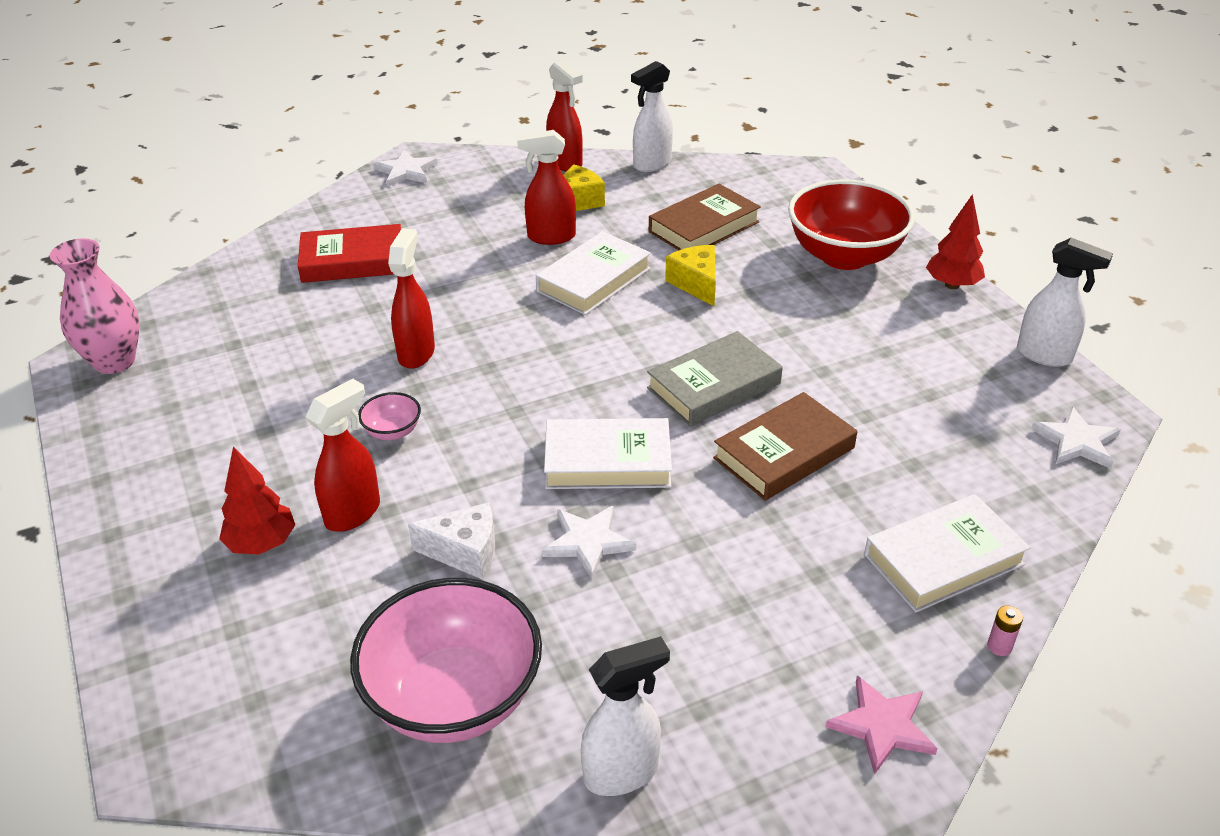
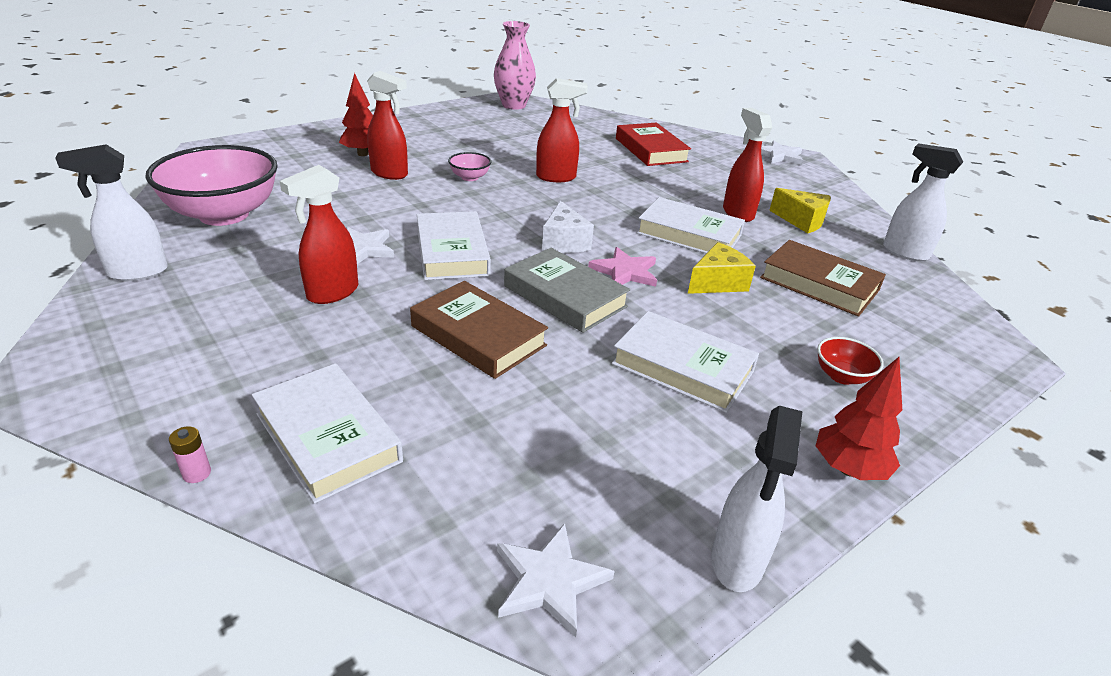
camera: 75 degrees right, 5 degrees down
white cheese [408,502,495,579] -> white cheese moved to [542,201,594,253]
red spray bottle [546,60,583,171] -> red spray bottle moved to [280,165,358,304]
white spray bottle [581,636,670,796] -> white spray bottle turned 105 degrees clockwise [56,144,168,281]
red bowl [788,179,915,270] -> red bowl [817,337,884,385], size x0.42
pink star [826,675,938,775] -> pink star moved to [588,247,657,287]
none -> white book [612,311,759,413]

